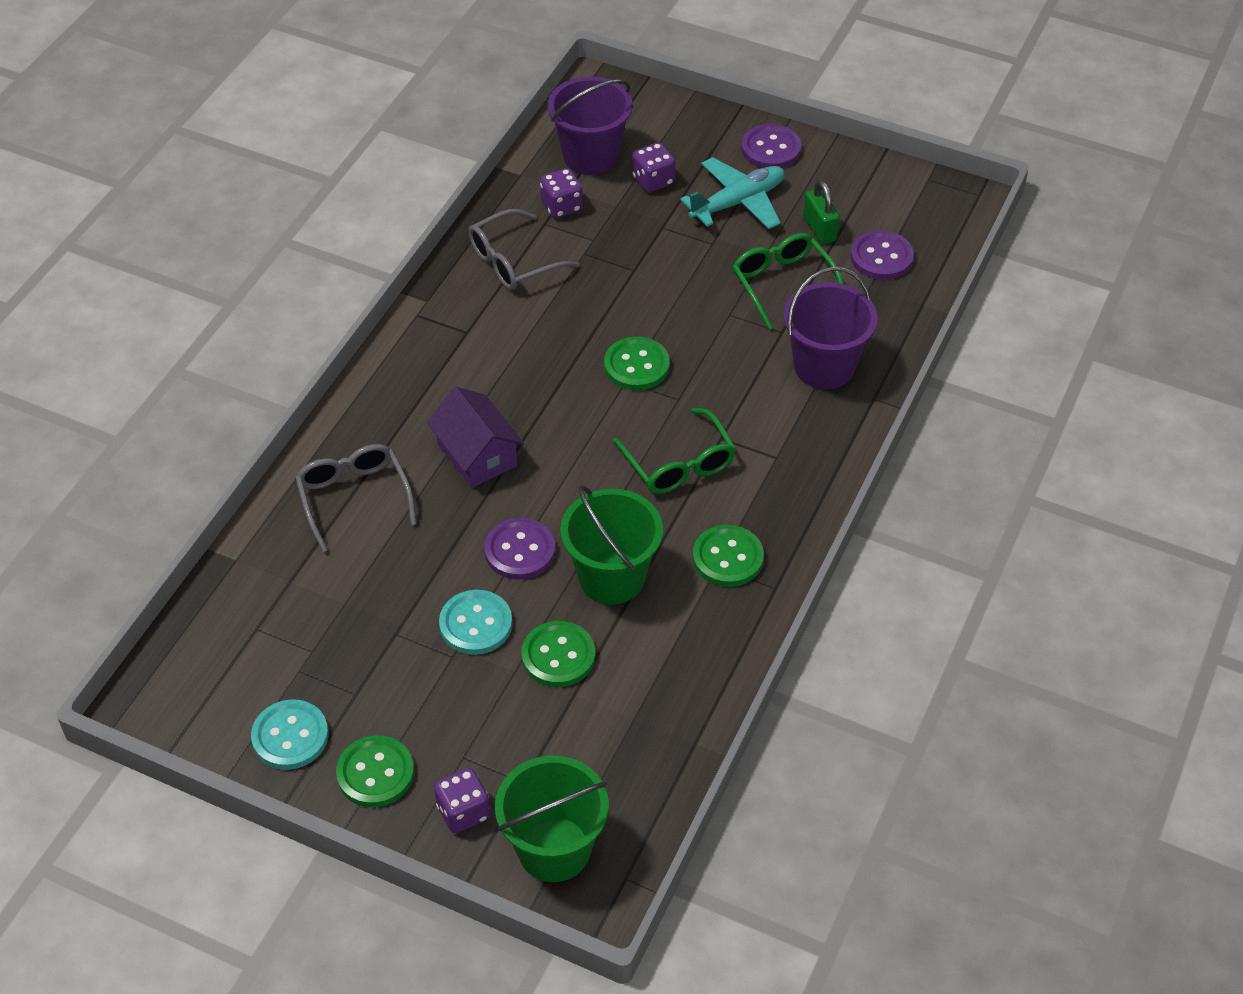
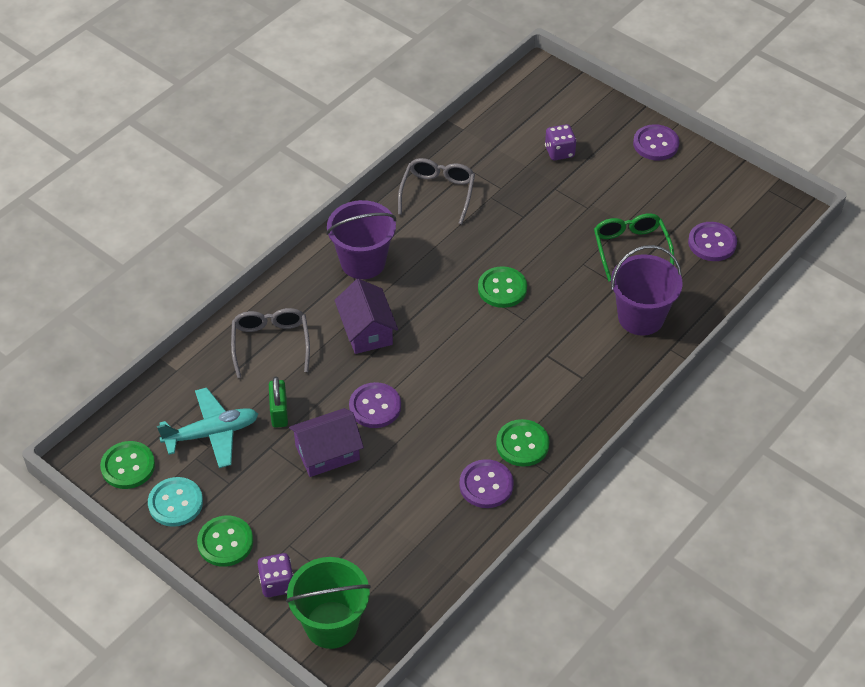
camera: 15 degrees right, 0 degrees up
turquoise button [439,590,512,655] -> purple house [289,408,364,477]
grey glasses [469,209,580,290] -> grey glasses turned 120 degrees clockwise [398,158,475,224]
green button [521,621,595,687] -> green button moved to [100,441,155,489]
purple dice [540,168,583,218] -> none
purple bucket [548,77,633,175] -> purple bucket moved to [326,200,397,279]
green bucket [560,485,663,605] -> none
green glasses [613,408,736,494] -> none
turquoise plane [680,157,785,229] -> turquoise plane moved to [157,387,258,468]
green padlock [803,180,840,244] -> green padlock moved to [269,376,288,428]
none -> purple button [459,459,514,508]

